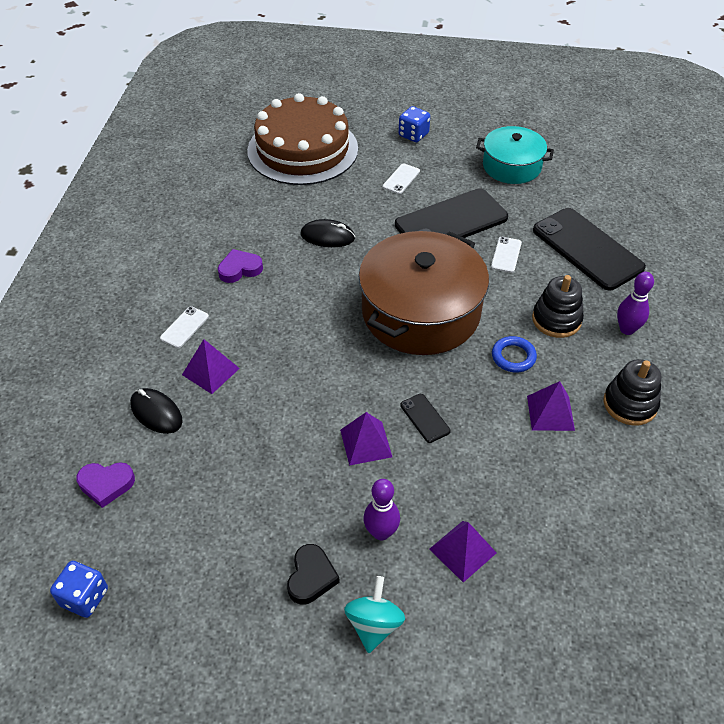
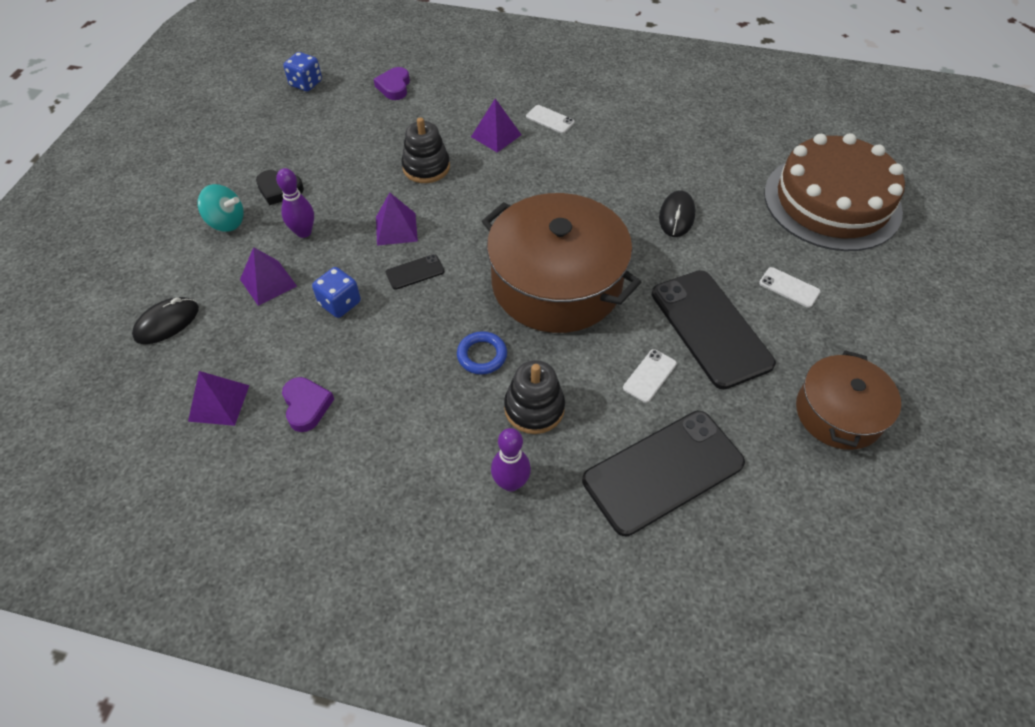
camera: 95 degrees right, 5 degrees up
black mouse [130,388,183,434] -> black mouse moved to [132,297,199,344]
purple heart [218,249,263,283] -> purple heart moved to [282,377,334,432]
blue dice [399,106,430,142] -> blue dice moved to [312,267,361,318]
turquoise pot [476,126,554,184] -> brown pot [796,350,901,450]
white phone [491,237,522,273] -> white phone turned 75 degrees counterclockwise [623,349,677,403]
purple pyramid [527,381,575,431] -> purple pyramid moved to [188,371,249,426]
black stacking toy [603,359,661,426] -> black stacking toy moved to [402,117,450,183]

